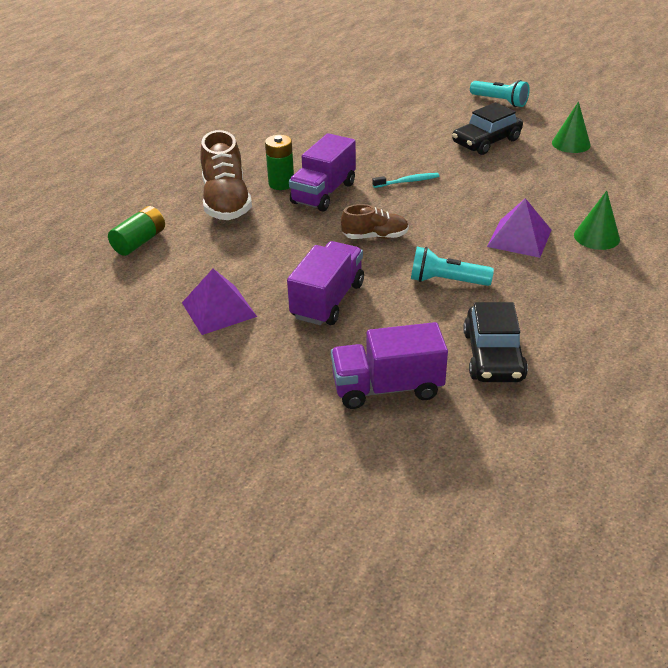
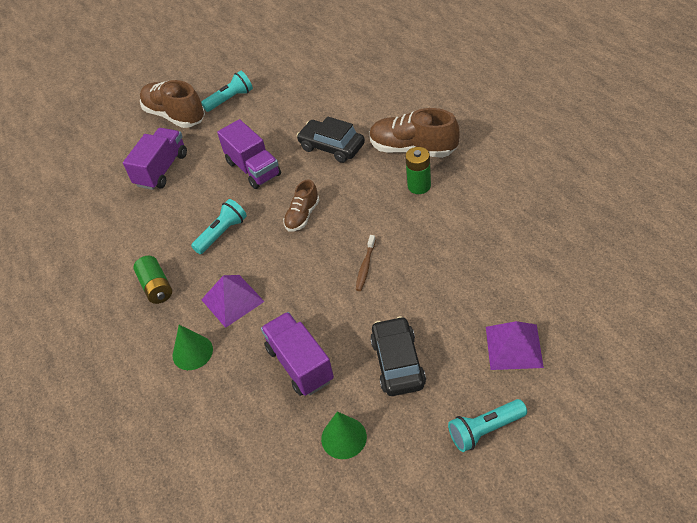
camera: 125 degrees right, 10 degrees up
green battery [108,206,165,256] -> green battery moved to [133,256,172,304]
purple pyramid [182,269,257,335] -> purple pyramid moved to [486,321,544,370]
purple truck [289,133,356,211] -> purple truck moved to [261,312,334,396]
turquoise toothbrush [372,173,439,188] -> brown toothbrush [356,235,376,291]
black car [463,302,528,382] -> black car moved to [297,116,365,163]
none -> brown shoe [140,80,205,128]
none -> turquoise flashlight [201,71,253,112]

